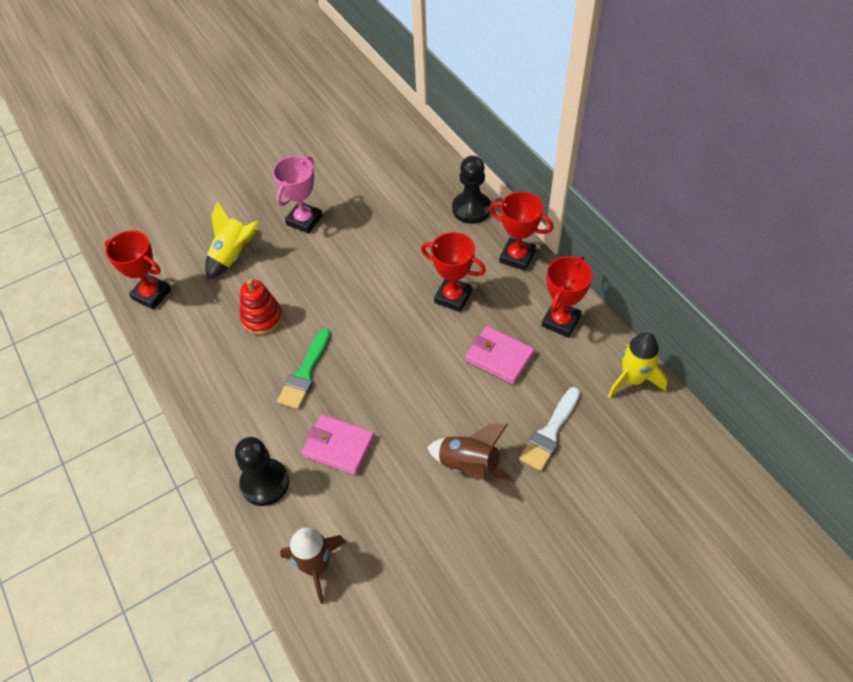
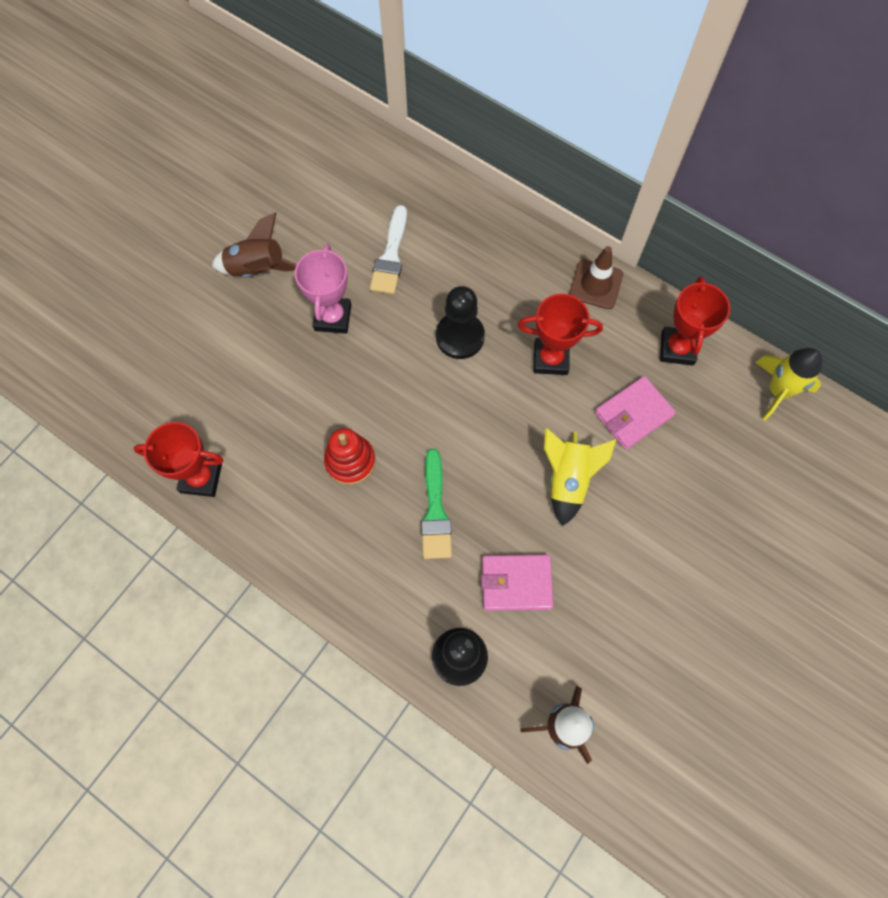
camera: 25 degrees left, 15 degrees up
yellow rocket [205,201,259,279] -> yellow rocket moved to [544,428,616,526]
brown rocket [427,424,514,482] -> brown rocket moved to [212,213,297,277]
black pawn [452,156,491,224] -> black pawn moved to [436,286,485,359]
pink wallet [465,326,534,384] -> pink wallet turned 45 degrees counterclockwise [595,376,676,450]
red trophy [489,192,554,271] -> brown traffic cone [569,246,623,309]
white brush [519,387,580,471] -> white brush moved to [370,205,407,294]

